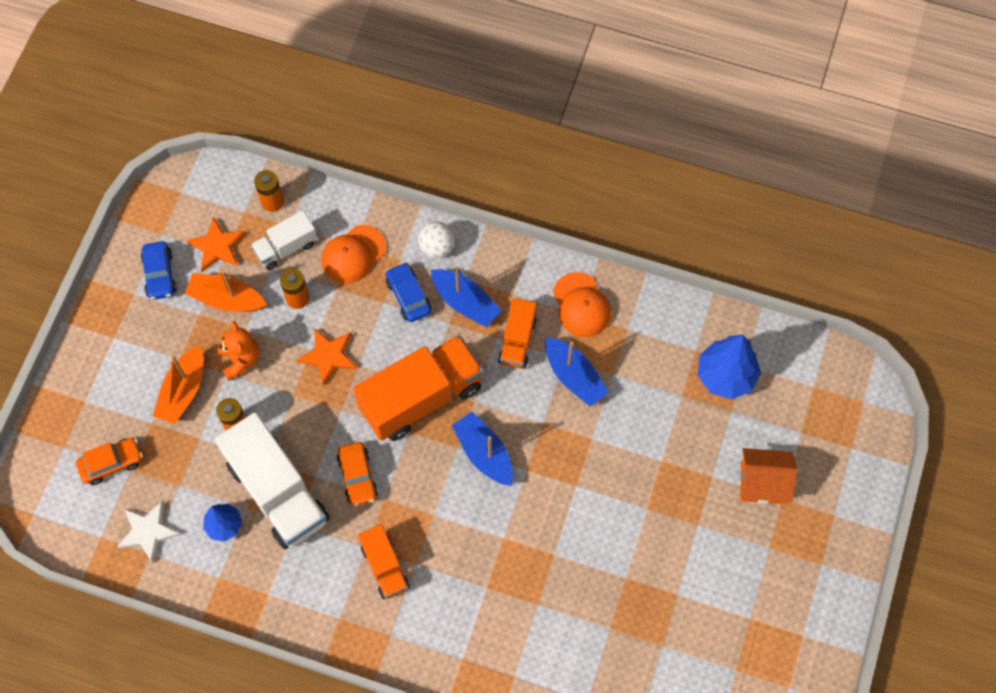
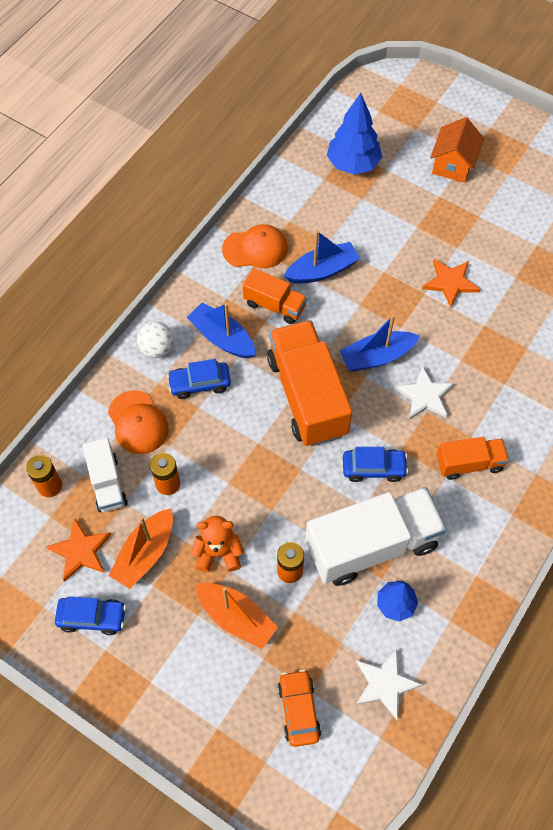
camera: 75 degrees left, 5 degrees down
orange star [297,328,357,386] -> orange star moved to [422,259,480,308]
orange car [337,442,378,506] -> blue car [343,447,408,482]
blue boat [431,266,502,327] -> blue boat turned 105 degrees counterclockwise [187,303,256,358]
none -> white star [394,366,455,420]

